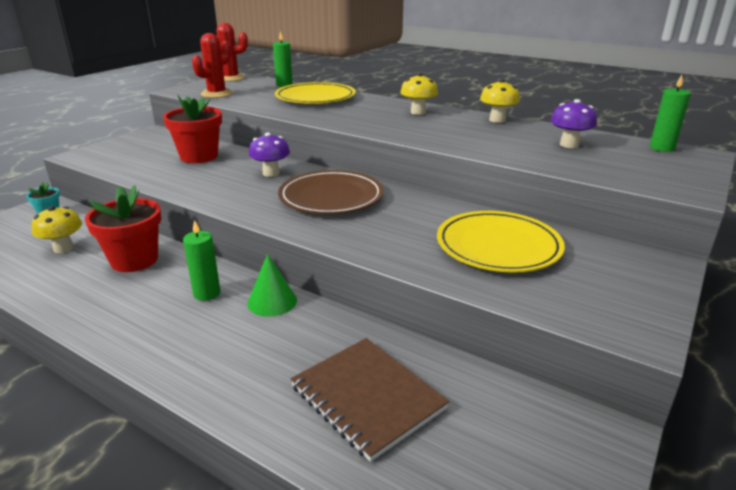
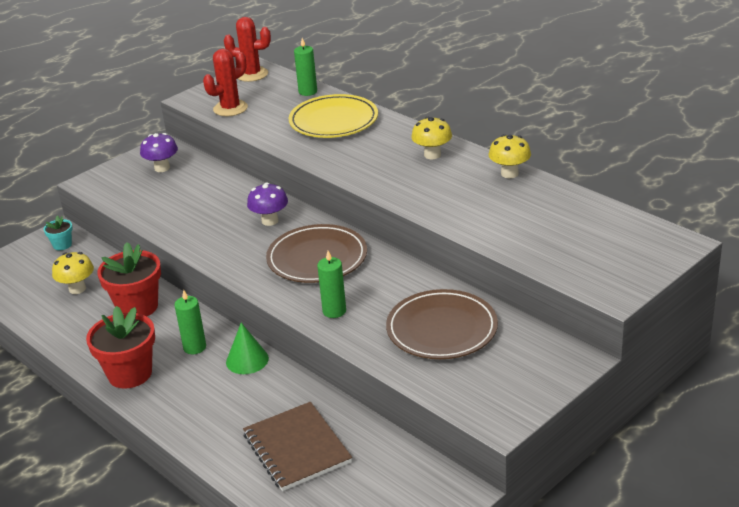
camera: 15 degrees right, 5 degrees up
red flower pot [163,94,222,163] -> red flower pot moved to [86,306,155,389]
yellow plate [437,211,565,273] -> brown plate [386,289,498,359]
purple mushroom [550,99,597,148] -> purple mushroom moved to [140,133,178,172]
green candle [650,75,691,152] -> green candle moved to [317,251,346,318]

